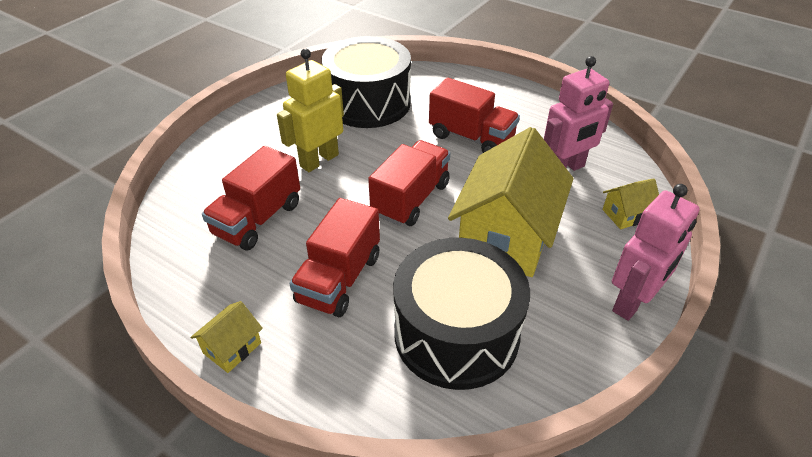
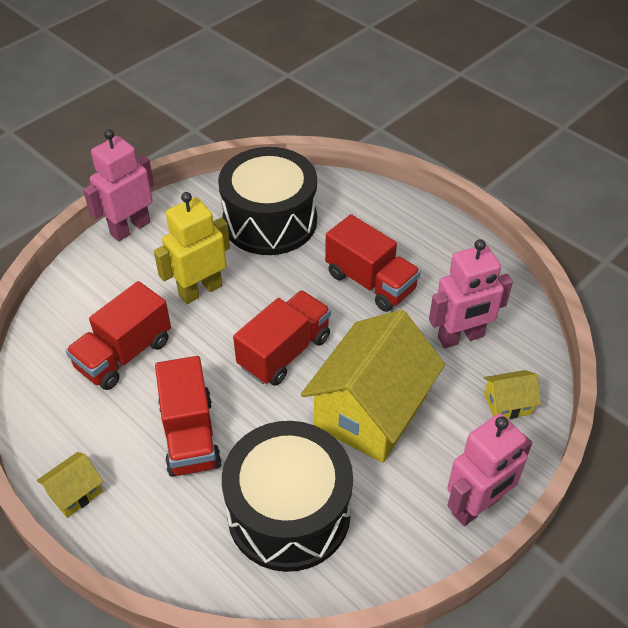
camera: 10 degrees right, 5 degrees up
red truck [290,198,380,317] -> red truck turned 45 degrees counterclockwise [155,356,222,477]
none -> pink robot [83,129,154,241]

